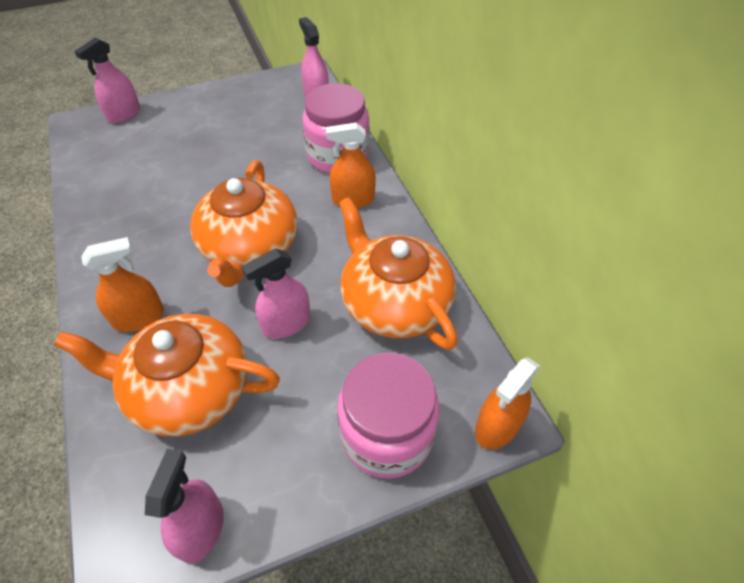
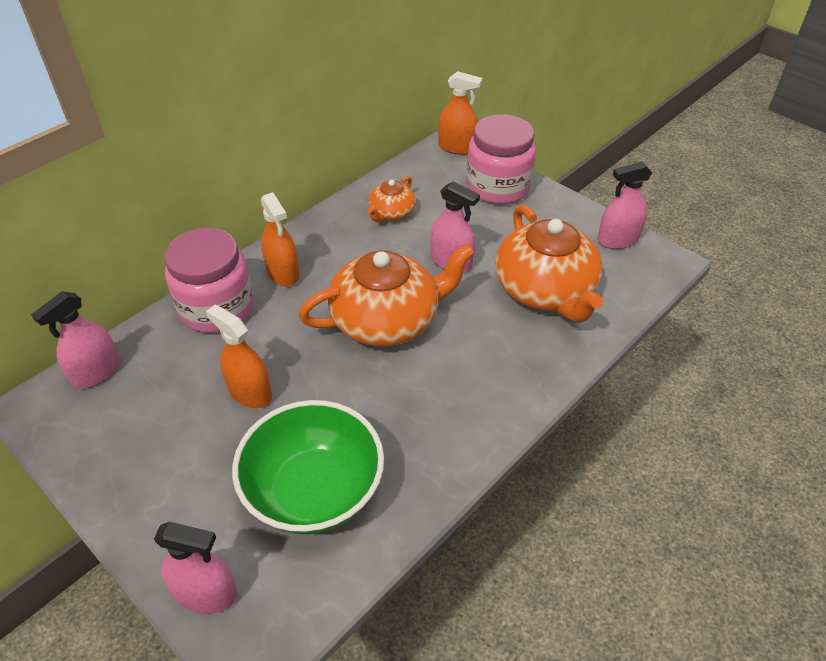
camera: 115 degrees left, 5 degrees down
orange spray bottle [81,237,164,332] -> orange spray bottle moved to [206,305,272,408]
orange teapot [339,197,458,350] -> orange teapot [367,176,416,222], size x0.50
none -> green bowl [232,400,384,534]

